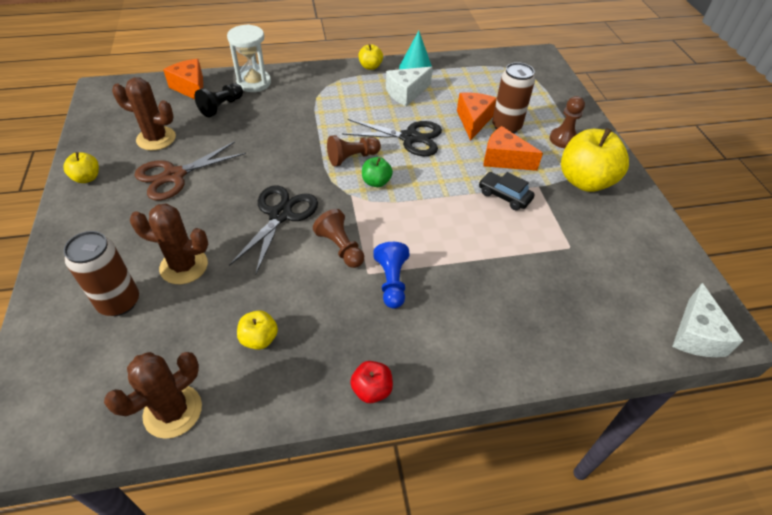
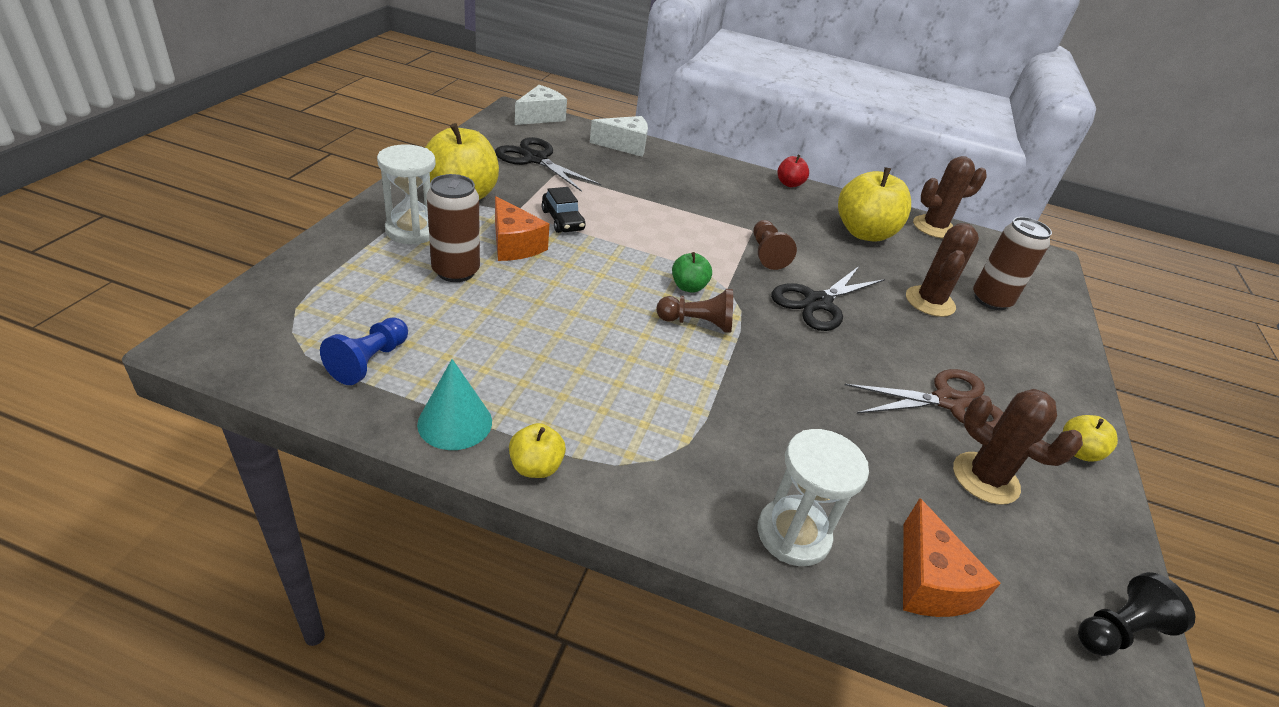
camera: 155 degrees left, 10 degrees down
brown cactus [130,203,208,284] -> brown cactus turned 75 degrees clockwise [906,223,979,317]
black pawn [194,83,243,117] -> black pawn moved to [1078,572,1195,656]
yellow apple [237,310,278,350] -> yellow apple [838,167,911,242], size x2.06
black scissors [342,119,442,156] -> black scissors moved to [495,137,601,192]
blue pawn [373,242,410,309] -> blue pawn moved to [320,317,408,385]
white cheese [386,67,433,106] -> white cheese moved to [590,116,648,157]
orange cheese [457,92,497,141] -> none
brown pawn [550,96,585,148] -> white hourglass [377,145,436,245]

